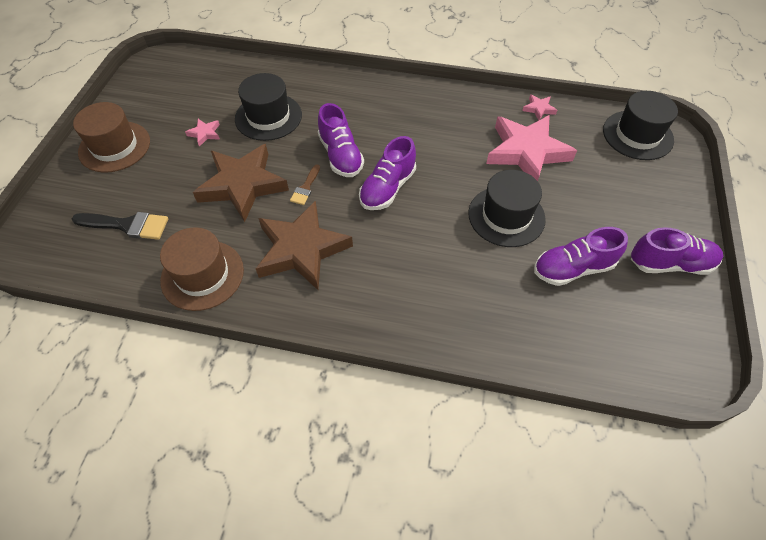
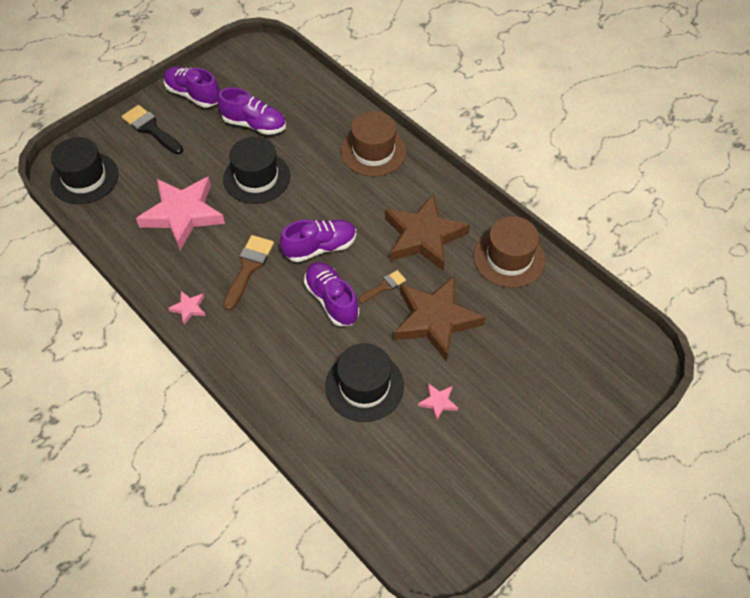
camera: 145 degrees left, 0 degrees up
black brush [72,212,168,240] -> black brush moved to [122,105,183,154]
brown hat [73,102,150,173] -> brown hat moved to [341,111,407,176]
purple shoe [318,103,364,177] -> purple shoe turned 45 degrees counterclockwise [304,262,359,326]
pink star [522,94,557,120] -> pink star moved to [168,291,205,324]
none -> brown brush [223,235,274,311]

